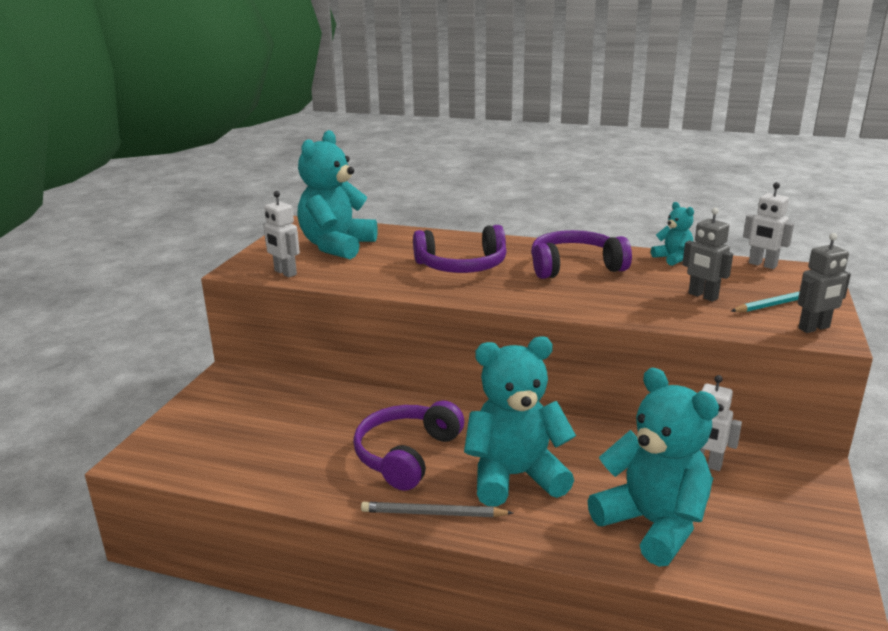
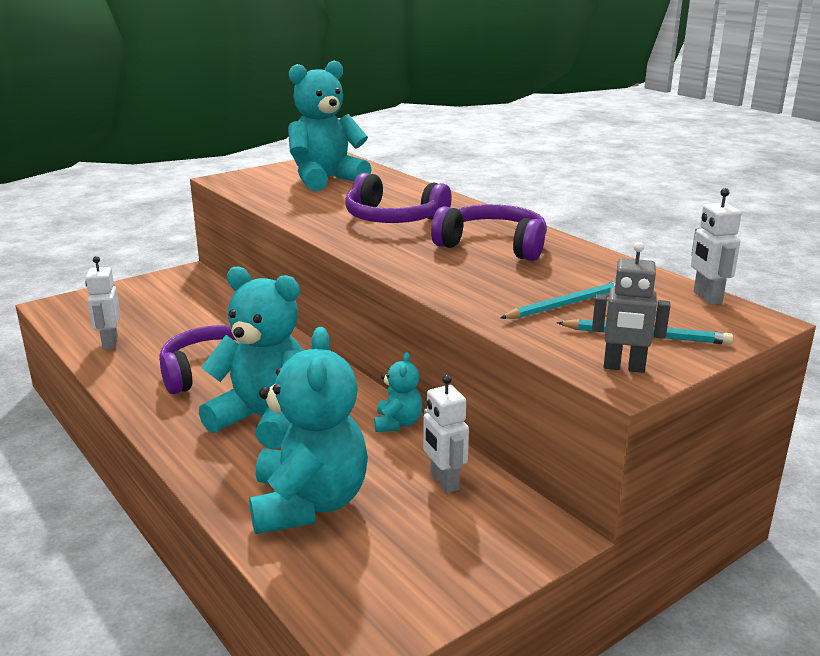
camera: 35 degrees right, 0 degrees up
white robot [263,191,300,277] -> white robot moved to [85,256,121,350]
grey pencil [361,502,513,517] -> none
turquoise teddy bear [651,202,694,266] -> turquoise teddy bear moved to [374,352,422,432]
grey robot [682,208,733,302] -> turquoise pencil [500,281,615,319]

